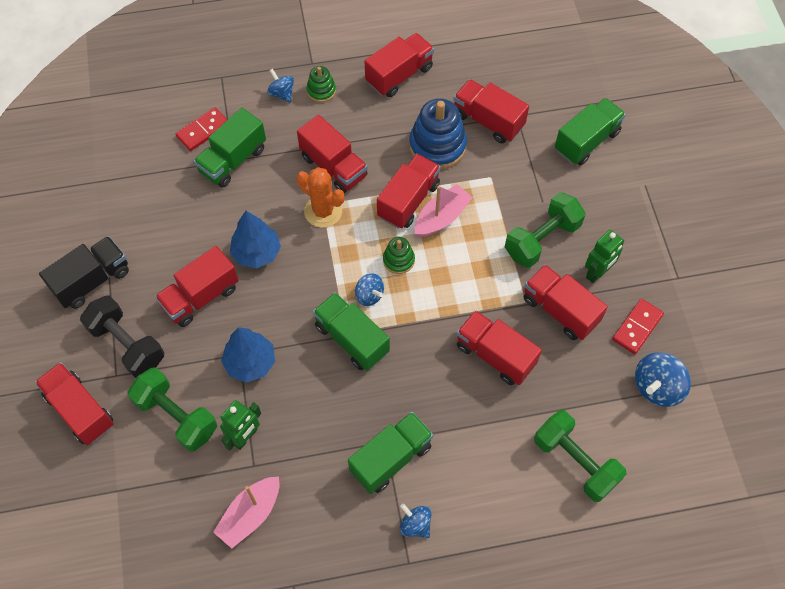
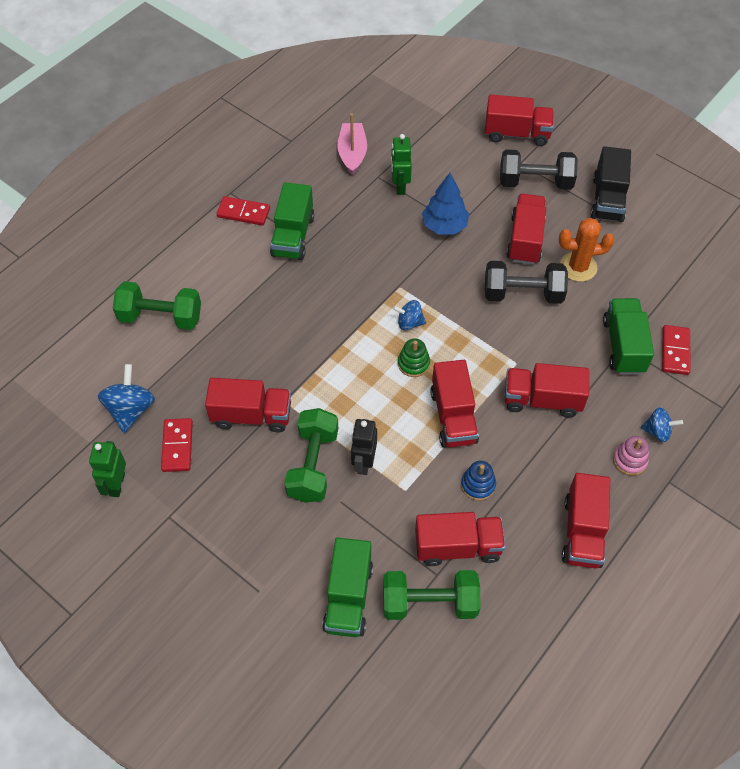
camera: 140 degrees right, 5 degrees down
green dumbbell [128,367,217,452] -> green dumbbell moved to [383,570,480,620]
blue tree [230,211,281,268] -> black dumbbell [485,261,568,304]
orange cactus [297,167,344,228] -> orange cactus moved to [559,218,614,282]
green stacking toy [306,66,336,102] -> pink stacking toy [613,436,649,476]
green truck [313,292,390,371] -> none
blue spinning top [400,504,431,538] -> red domino [217,196,270,226]
blue stacking toy [409,98,467,169] -> blue stacking toy [461,461,496,501], size x0.53
pink boat [415,184,473,237] -> none
red truck [456,310,542,385] -> none
green robot [585,230,624,283] -> green robot moved to [89,441,126,497]
none -> black robot [351,419,377,475]

